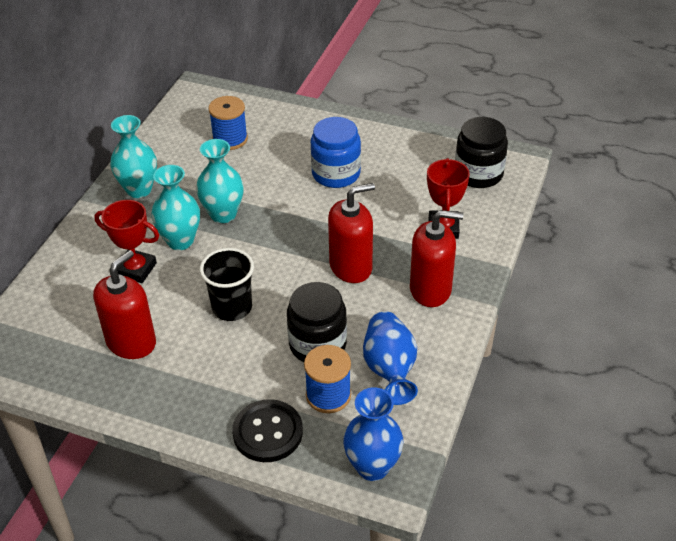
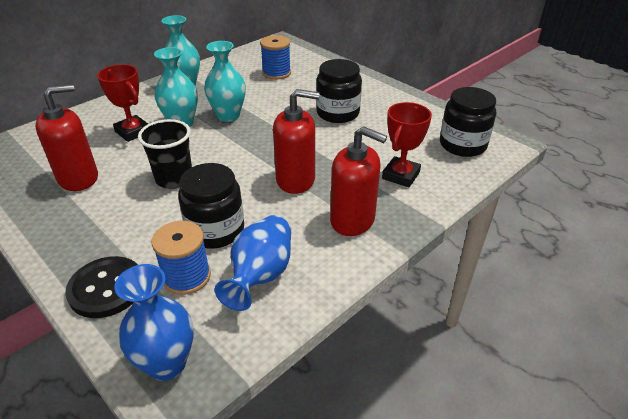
camera: 25 degrees right, 5 degrees down
blue jar [311,117,361,188] -> black jar [316,59,362,123]

